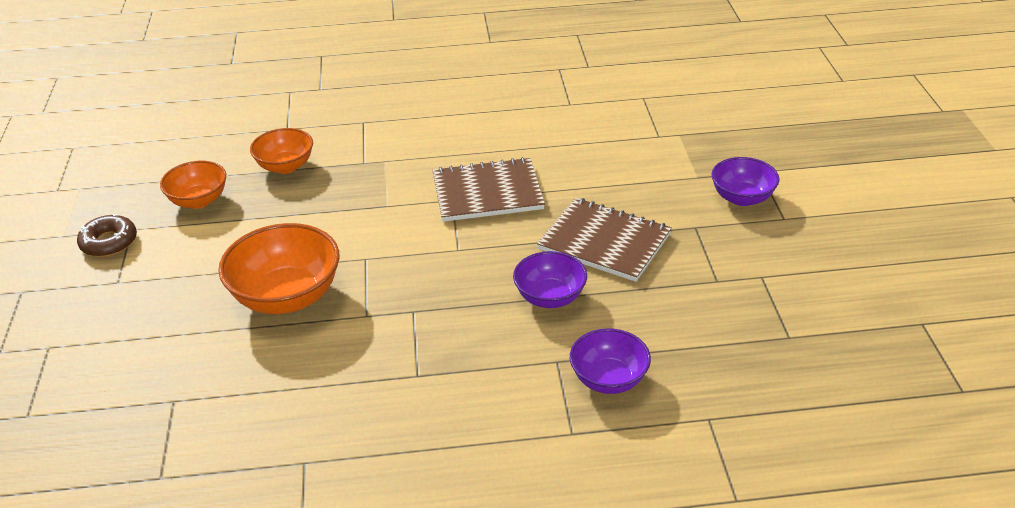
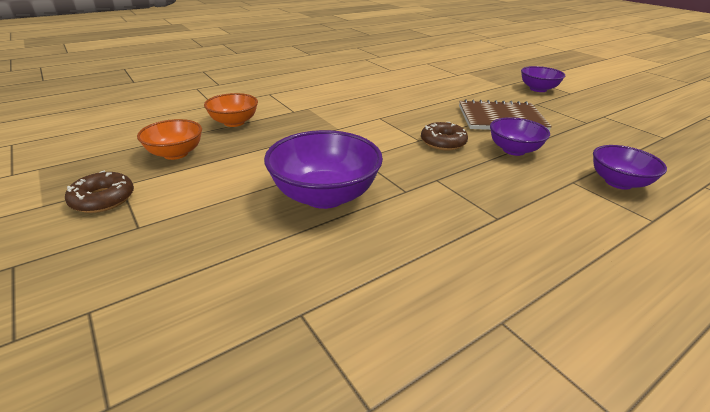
camera: 30 degrees left, 5 degrees down
orange bowl [218,223,339,314] -> purple bowl [264,130,383,209]
brown notebook [432,157,545,222] -> none
none -> brown donut [421,122,468,150]

